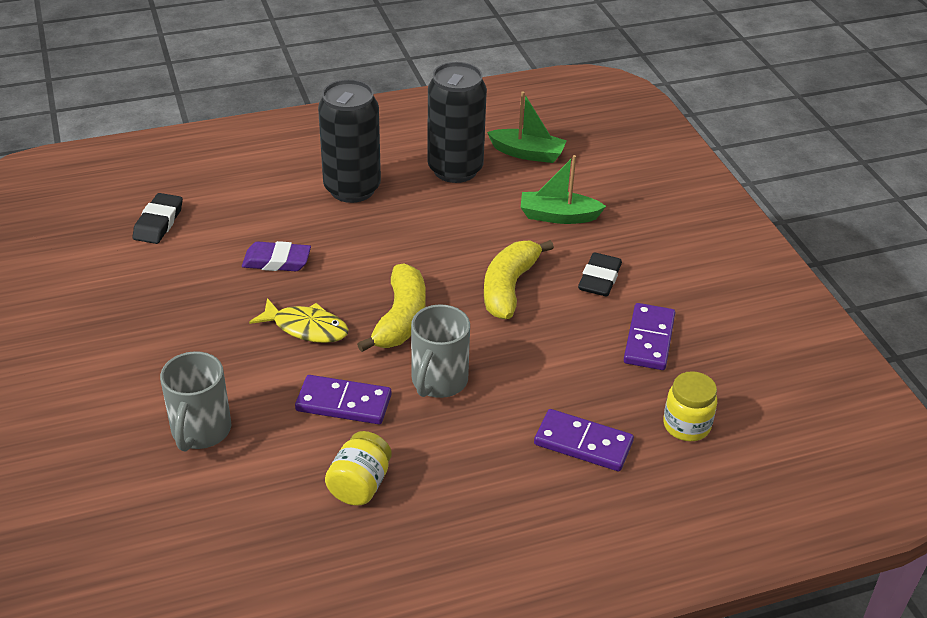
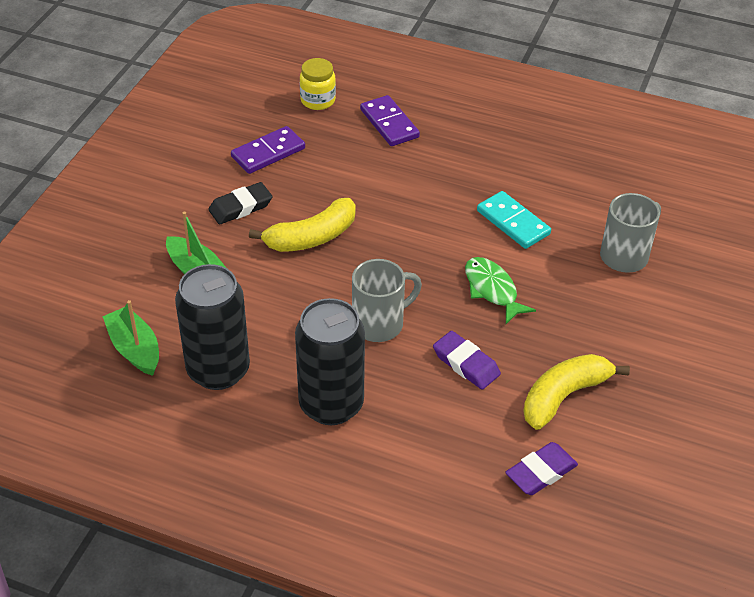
camera: 140 degrees left, 5 degrees up
black eraser [132,193,183,244] -> purple eraser [505,442,578,495]
yellow fish [249,298,349,343] -> green fish [465,257,536,324]
purple domino [295,375,392,424] -> turquoise domino [477,191,551,249]
yellow jar [325,431,392,505] -> none
yellow banana [357,263,426,352] -> yellow banana moved to [523,354,630,430]
grey mug [411,304,470,398] -> grey mug moved to [352,259,422,342]

